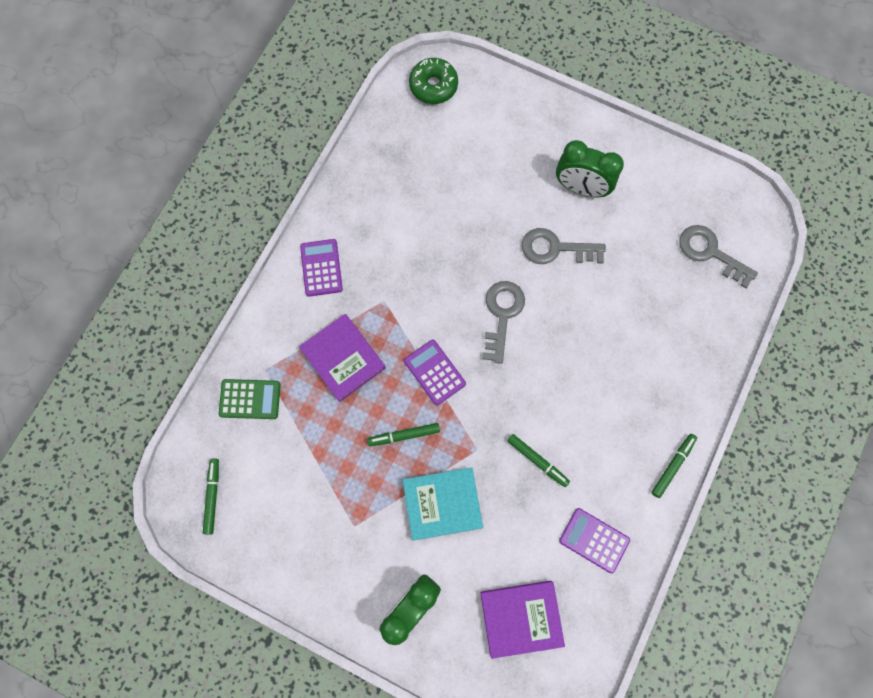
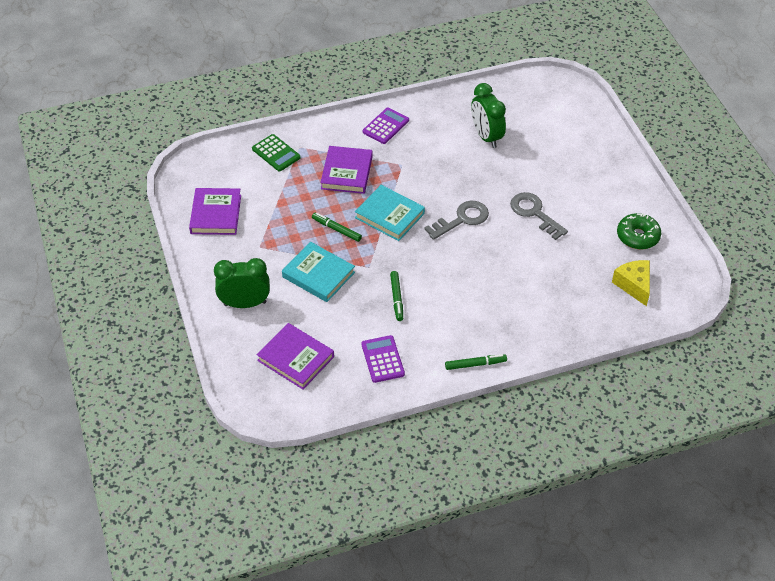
camera: 45 degrees right, 25 degrees down
green marker [203,458,219,534] -> none
purple calculator [404,340,466,405] -> turquoise book [355,185,425,241]
green donut [409,58,458,104] -> green donut moved to [617,213,661,250]
green clock [556,140,624,197] -> green clock moved to [471,83,506,148]
grey key [679,225,758,288] -> yellow cheese [612,260,650,306]
none -> purple book [189,188,241,235]

